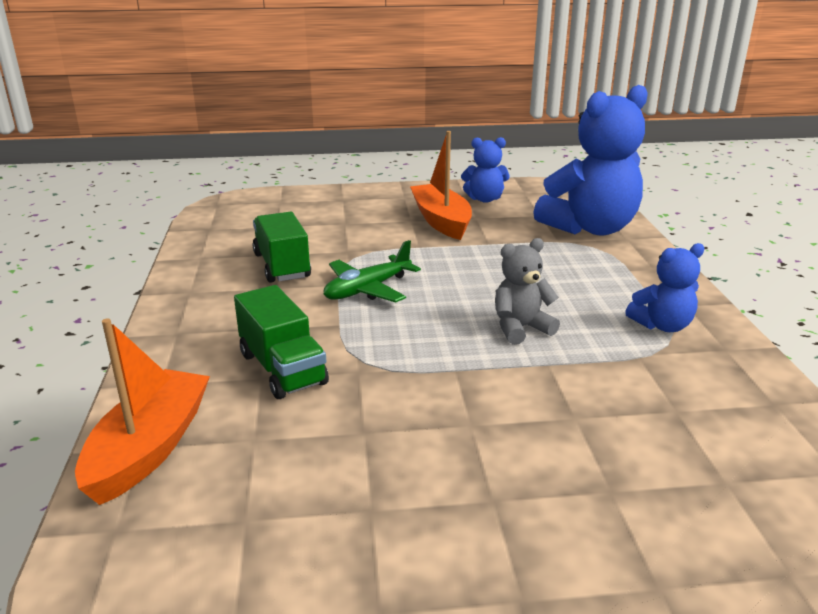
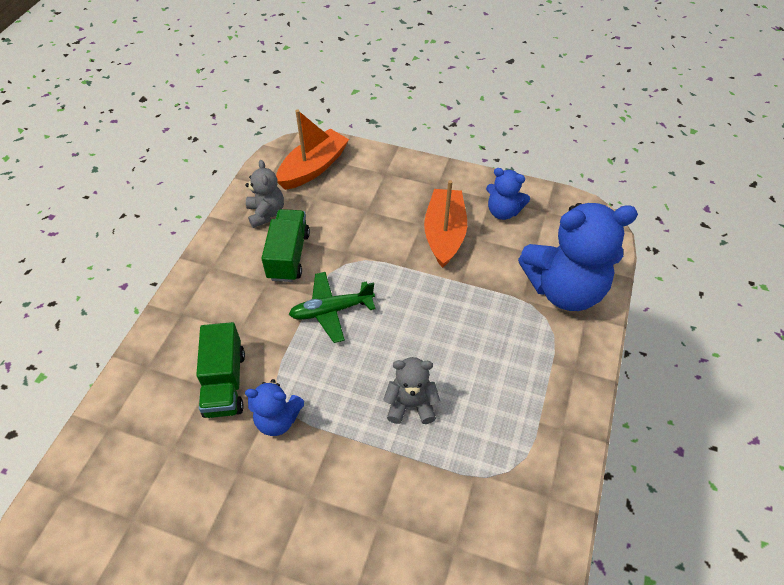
camera: 25 degrees right, 25 degrees up
orange boat [75,318,210,505] -> orange boat moved to [276,109,349,190]
blue teddy bear [625,243,704,332] -> blue teddy bear moved to [245,379,304,436]
none -> grey teddy bear [245,160,284,228]

